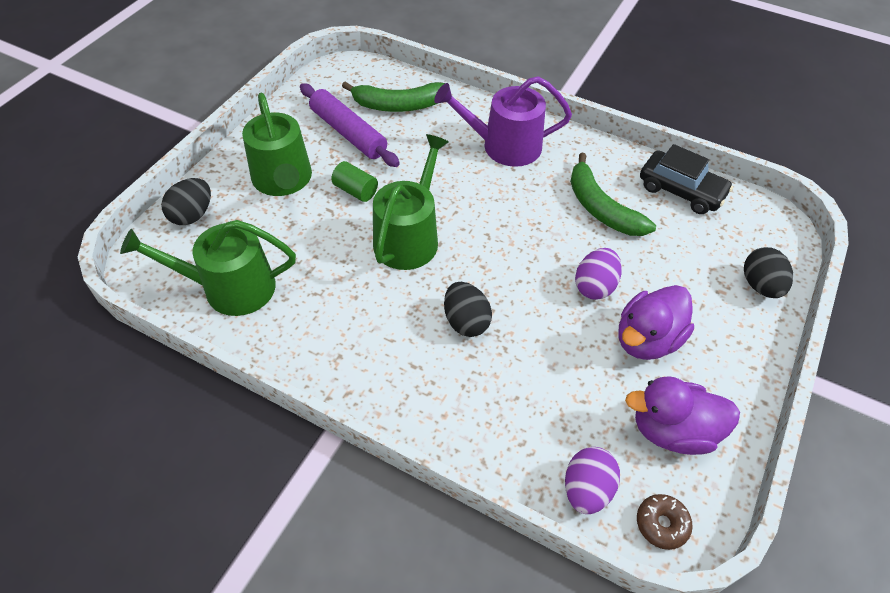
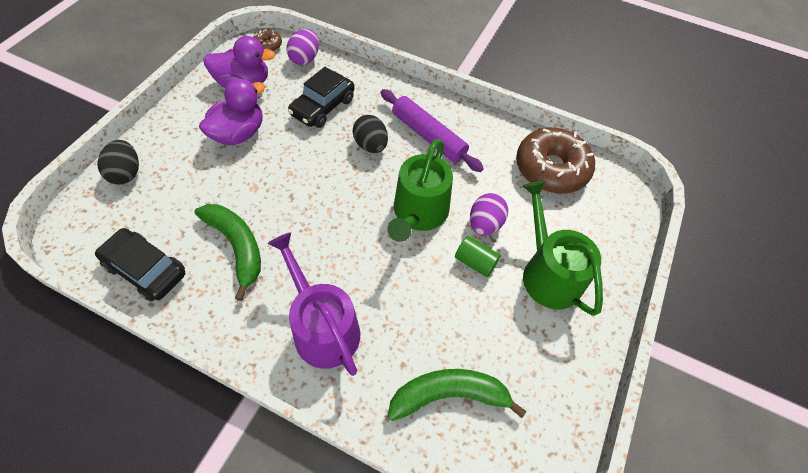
camera: 175 degrees right, 5 degrees up
green watering can [120,220,296,316] -> brown donut [516,127,595,194]
black egg [161,178,211,225] -> none
purple rolling pin [300,83,400,167] -> purple rolling pin moved to [381,89,484,172]
purple watering can [434,76,572,167] -> purple watering can turned 120 degrees counterclockwise [268,232,360,376]
purple egg [575,248,622,300] -> purple egg moved to [470,193,508,236]
none -> black car [288,67,355,128]

